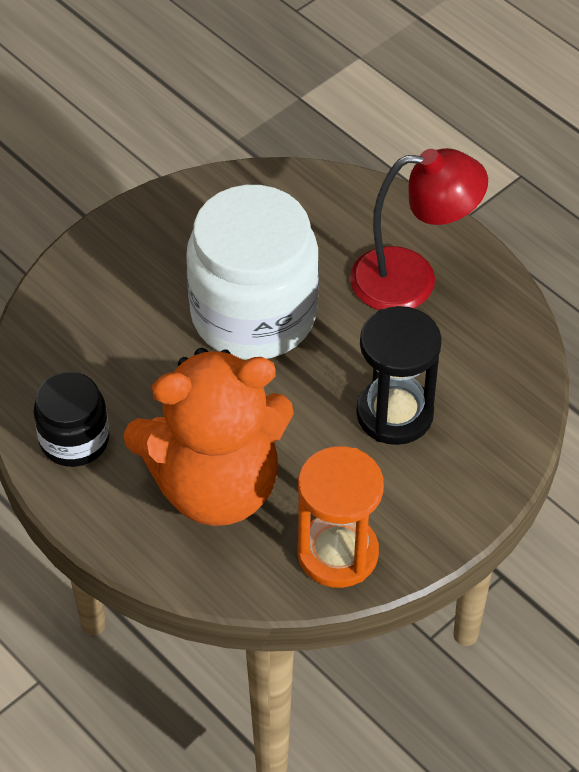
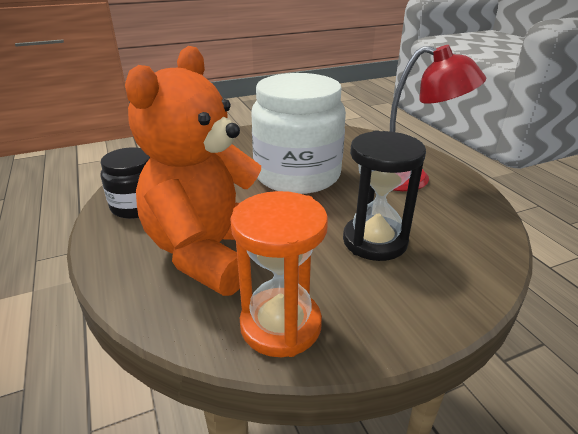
camera: 20 degrees right, 20 degrees down
orange teddy bear [124,348,294,526] -> orange teddy bear turned 105 degrees clockwise [125,46,261,296]

